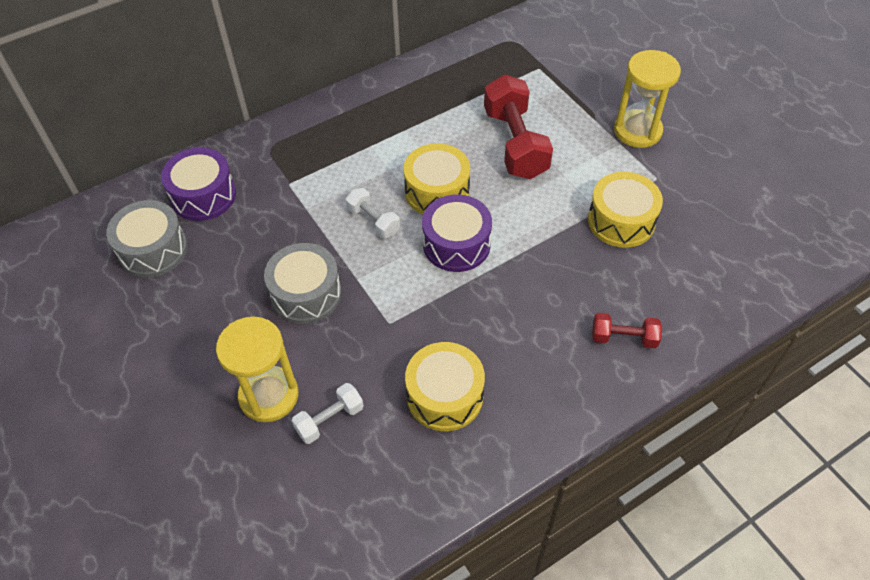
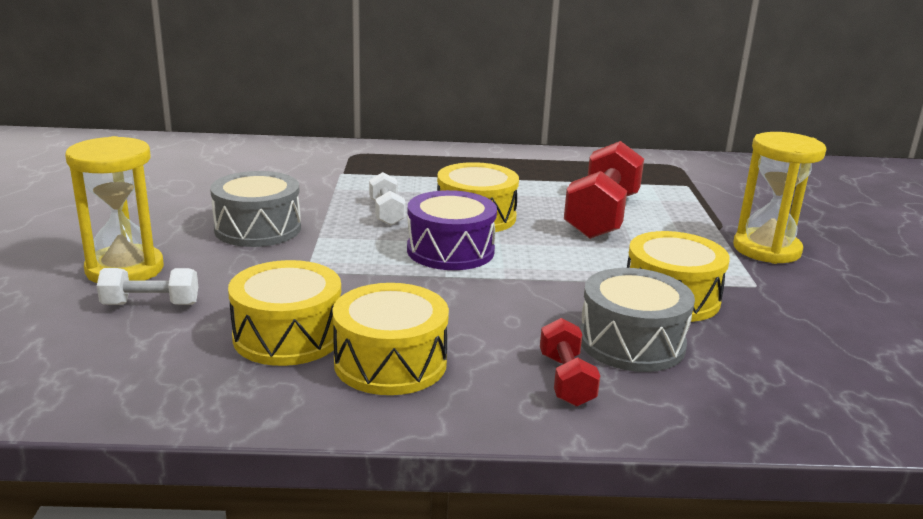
camera: 30 degrees right, 30 degrees down
grey drum [106,200,187,278] -> grey drum moved to [580,268,695,372]
purple drum [161,148,236,221] -> none
red dumbbell [592,313,662,348] -> red dumbbell turned 45 degrees clockwise [540,318,600,406]
none -> yellow drum [333,283,449,395]

